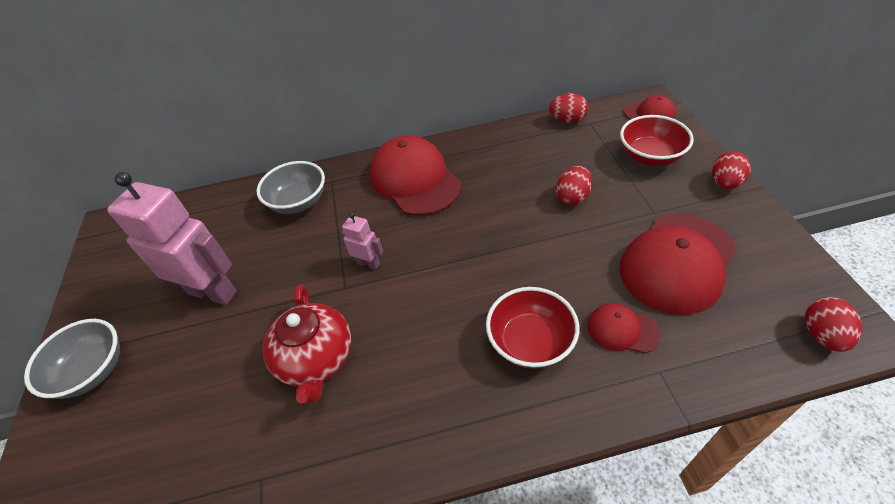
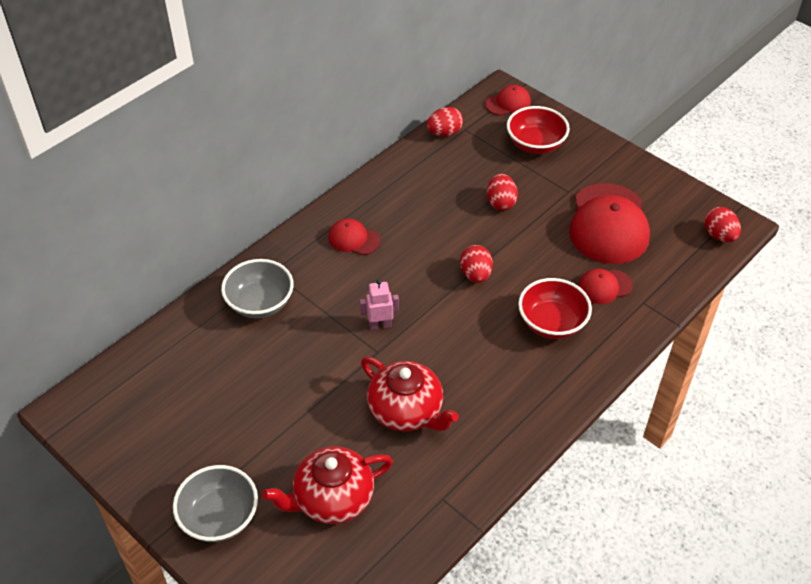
camera: 40 degrees left, 0 degrees up
pink robot [107,172,237,305] -> none
red cap [370,135,461,216] -> red cap [329,218,380,255], size x0.49
red egg [712,151,751,189] -> red egg moved to [460,245,493,283]
none -> red teapot [262,446,393,524]

